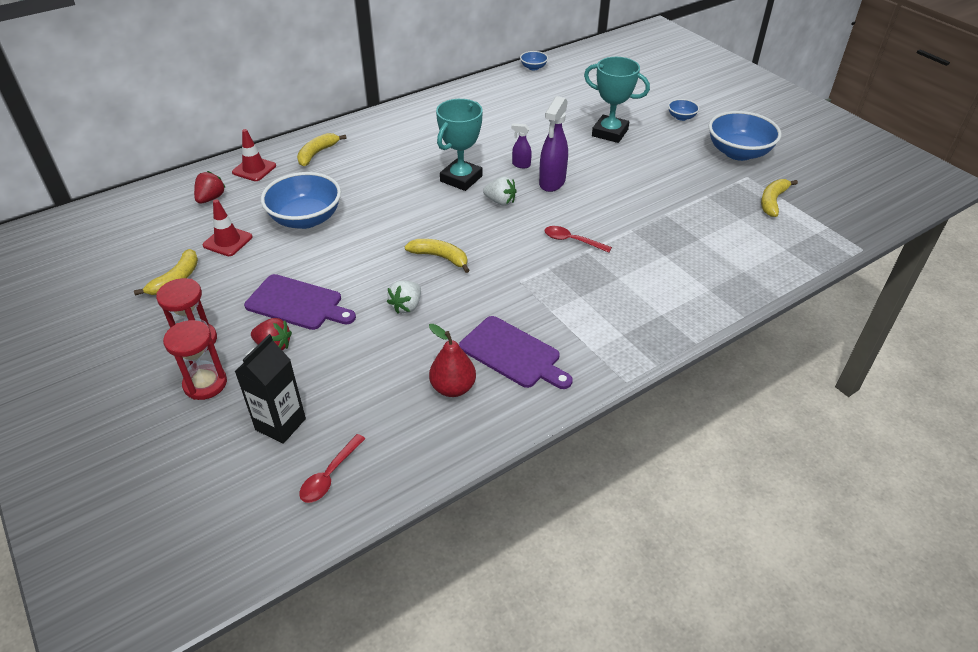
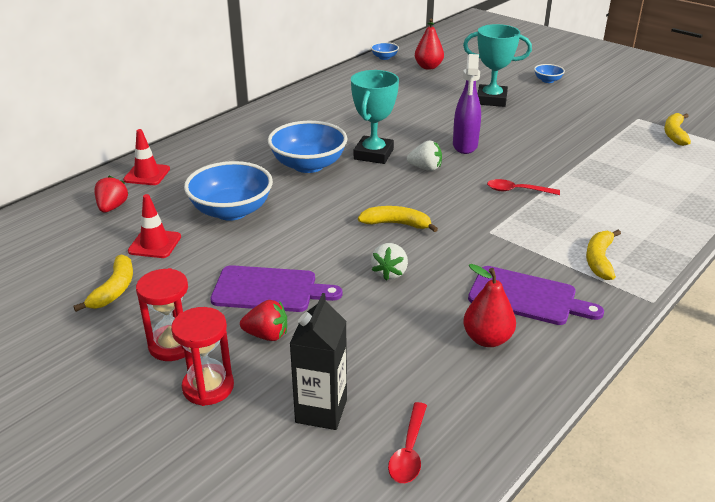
camera: 15 degrees left, 10 degrees down
yellow banana [297,133,347,166] -> yellow banana moved to [586,230,621,280]
purple spray bottle [511,123,532,168] -> none
blue bowl [708,111,782,161] -> blue bowl moved to [268,121,347,173]
none -> red pear [415,19,444,70]

